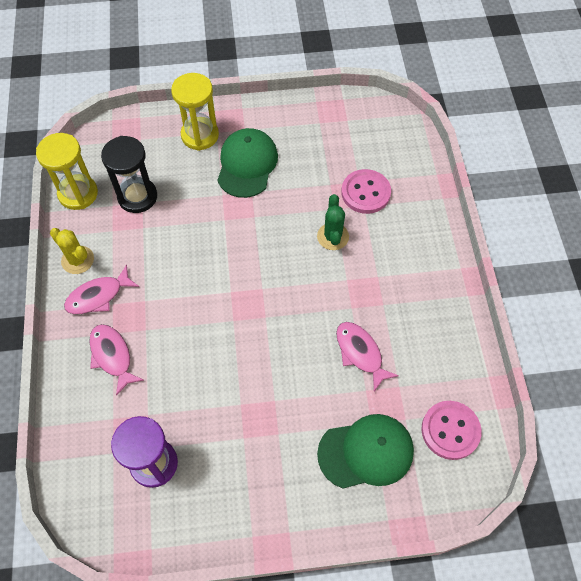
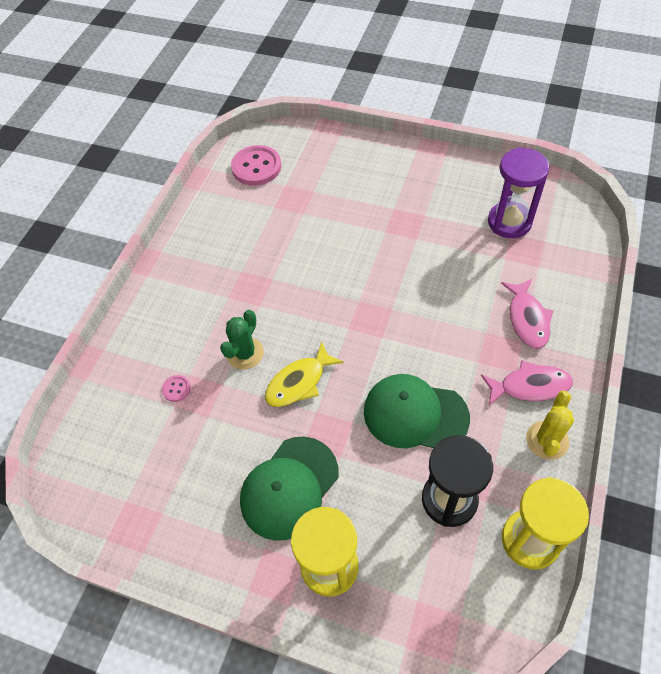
camera: 150 degrees left, 5 degrees down
yellow cactus [50,228,94,274] -> yellow cactus turned 45 degrees clockwise [526,391,574,460]
green cap [317,414,414,488] -> green cap moved to [364,374,470,449]
pink fish [336,322,399,392] -> none
pink button [341,169,391,214] -> pink button [162,375,191,402], size x0.46
none -> yellow fish [265,341,344,407]

